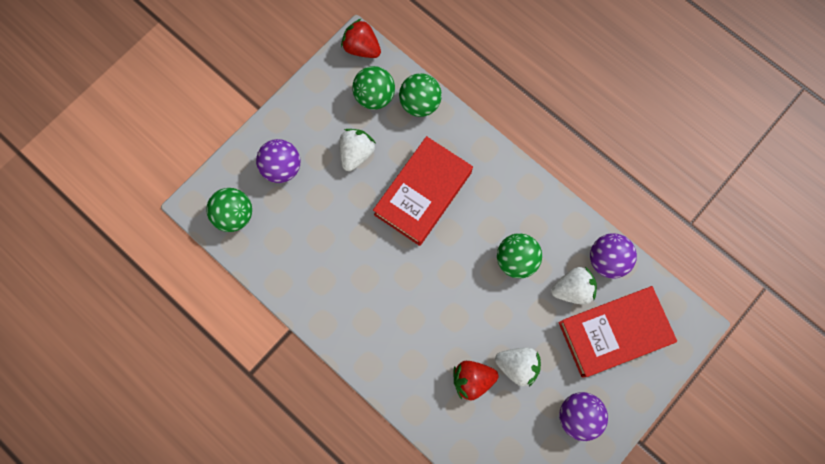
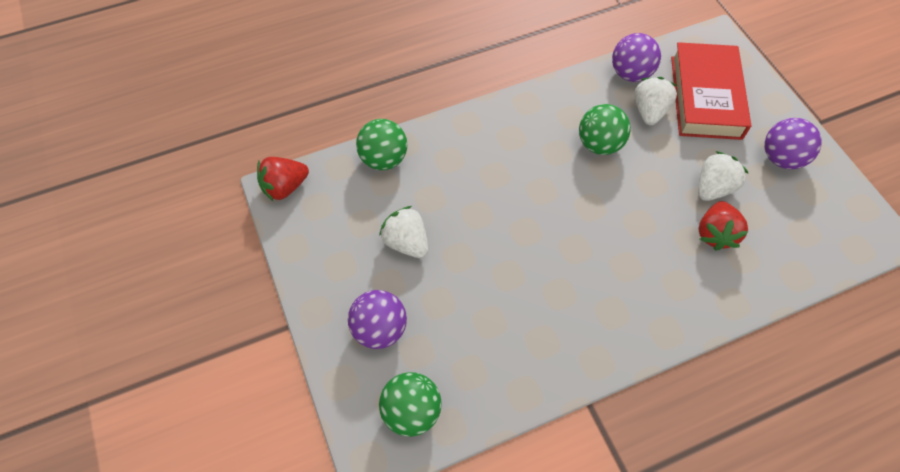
camera: 65 degrees left, 15 degrees down
green ball [352,66,395,109] -> none
red book [373,136,473,246] -> none

